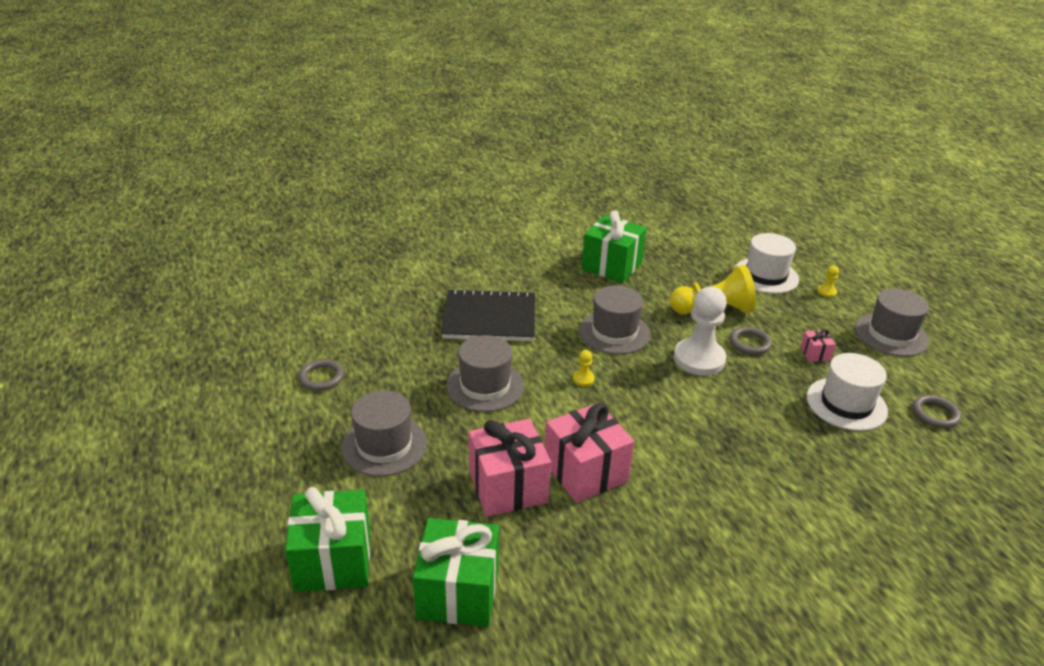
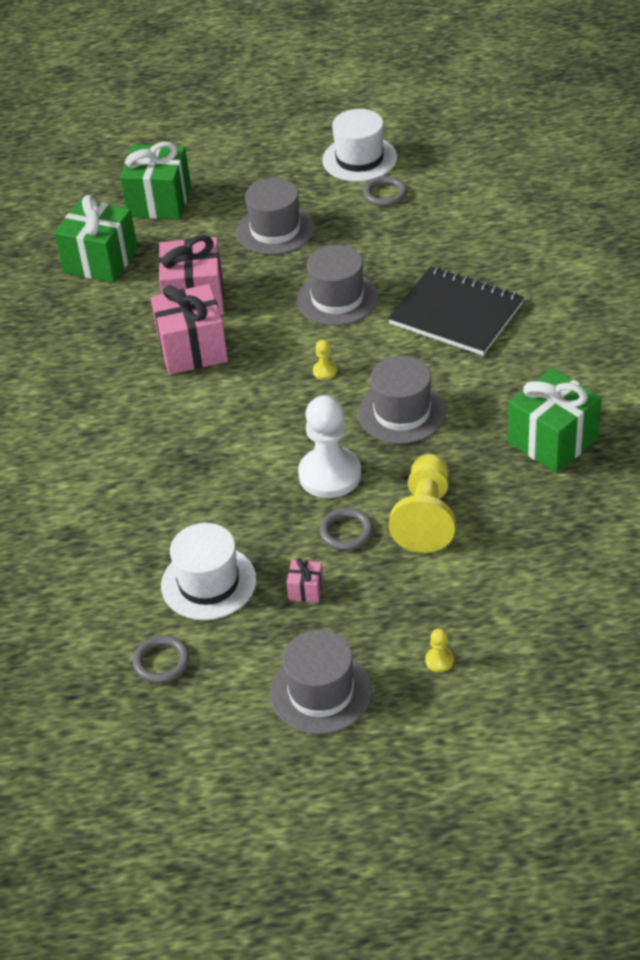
camera: 110 degrees right, 10 degrees up
black notebook [441,289,535,341] -> black notebook turned 75 degrees counterclockwise [388,267,524,356]
white hat [734,233,799,294] -> white hat moved to [322,109,397,182]

